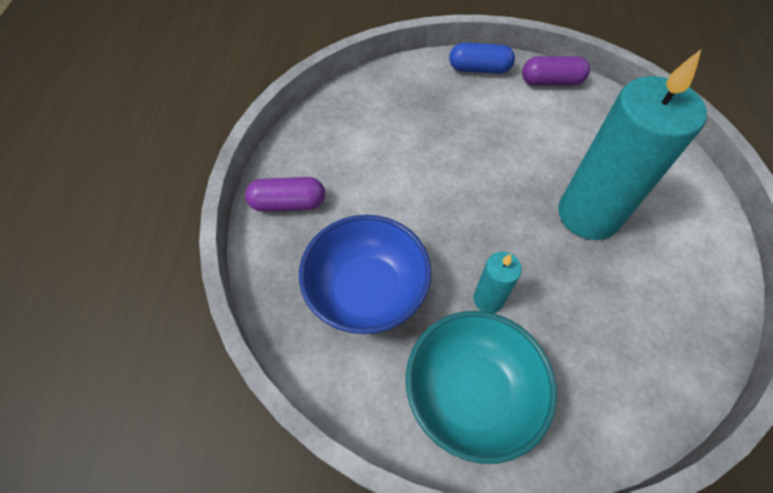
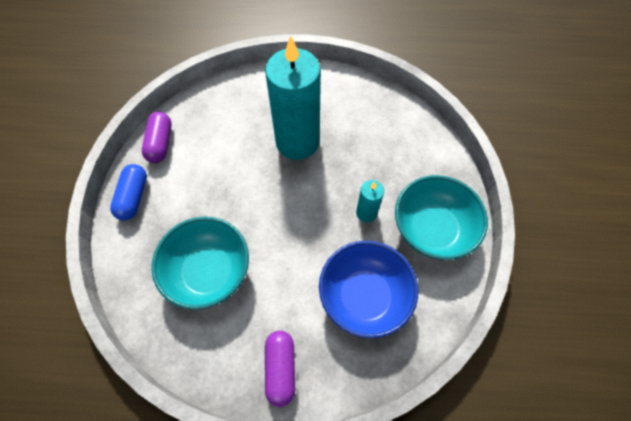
camera: 90 degrees left, 5 degrees up
none -> turquoise bowl [151,216,249,310]

